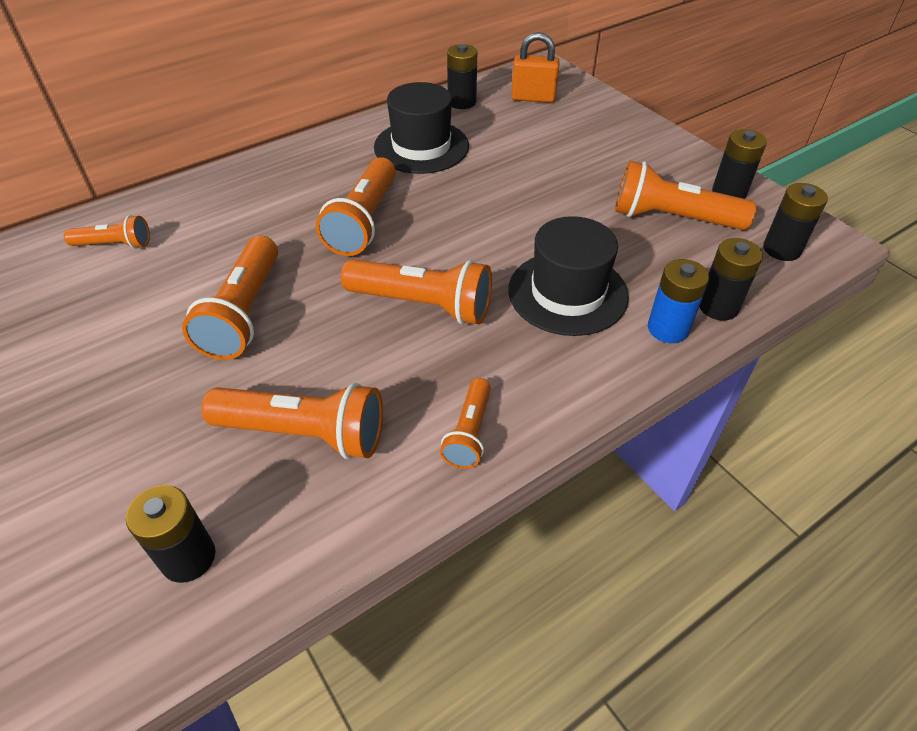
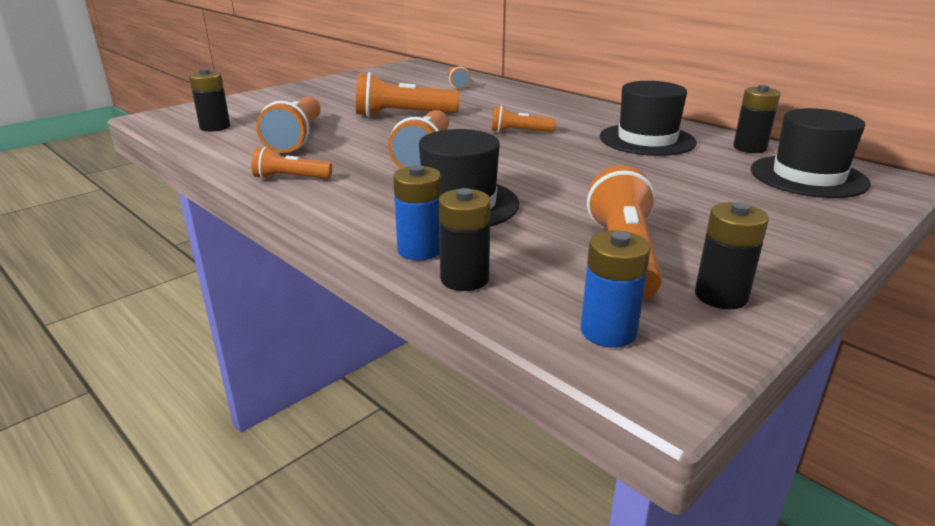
camera: 80 degrees right, 20 degrees down
orange flashlight [316,157,396,256] -> orange flashlight [491,105,556,133], size x0.57
orange padlock [512,32,560,103] -> black hat [751,108,871,198]
black battery [763,183,828,261] -> blue battery [581,231,650,347]

